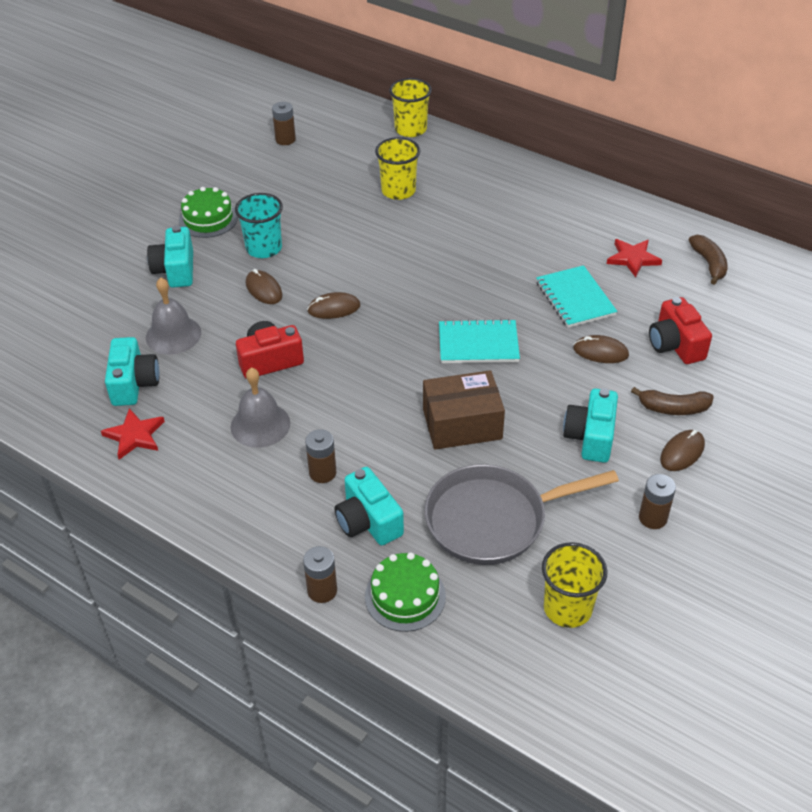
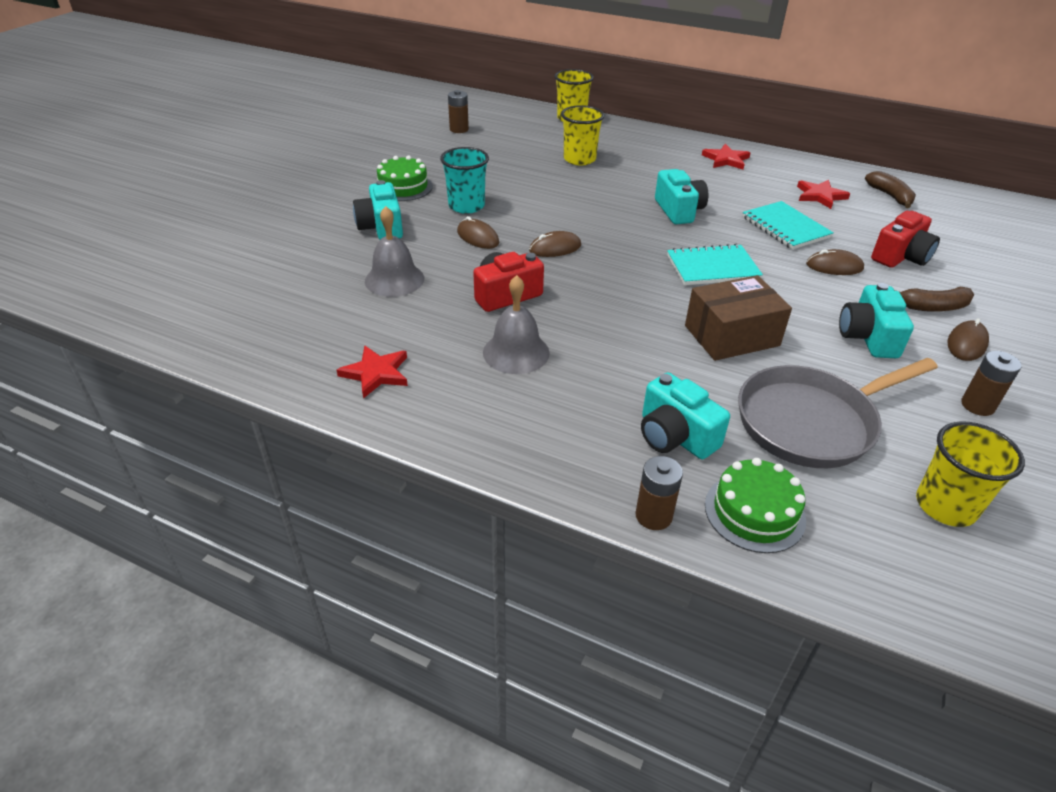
camera: 10 degrees left, 5 degrees down
turquoise camera [105,337,159,406] -> turquoise camera moved to [655,169,708,224]
brown battery [305,429,336,483] -> none
red camera [649,297,712,364] -> red camera turned 105 degrees counterclockwise [871,211,940,268]
none -> red star [702,144,750,170]

